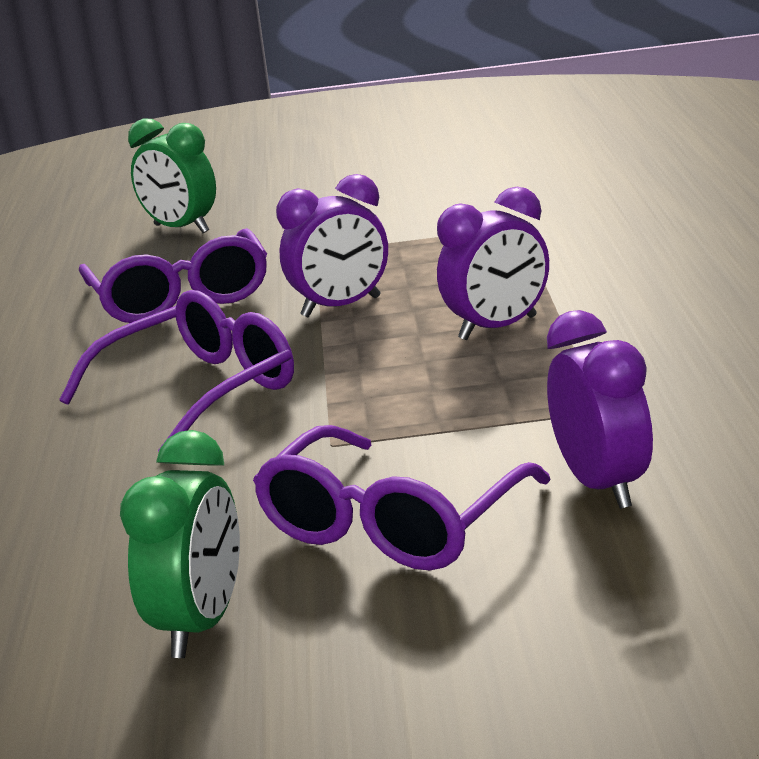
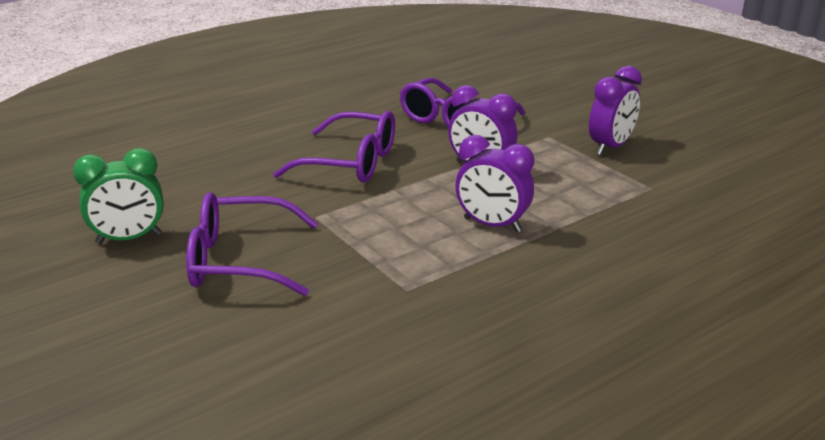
camera: 55 degrees right, 5 degrees up
green clock [128,118,216,233] -> none
purple clock [547,310,653,509] -> purple clock moved to [589,66,642,155]

